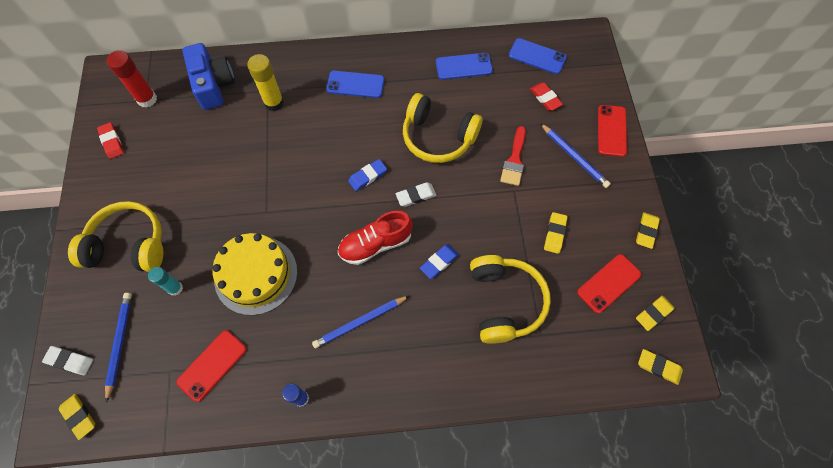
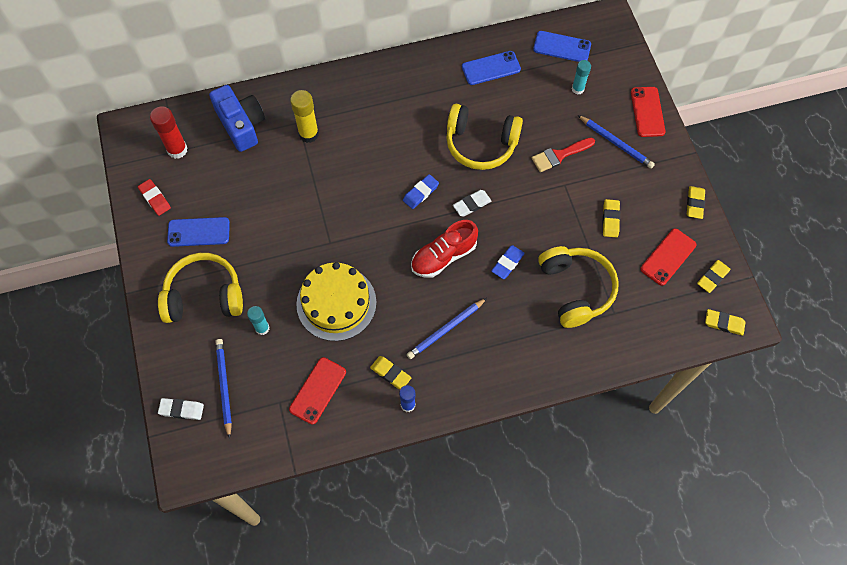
camera: 10 degrees left, 0 degrees up
yellow eraser [59,394,95,440] -> yellow eraser moved to [370,356,411,389]
blue phone [326,71,384,98] -> blue phone moved to [167,217,230,247]
red brush [500,126,526,186] -> red brush turned 60 degrees clockwise [532,138,595,172]
red eraser [530,82,563,111] -> turquoise glue stick [572,60,591,94]

